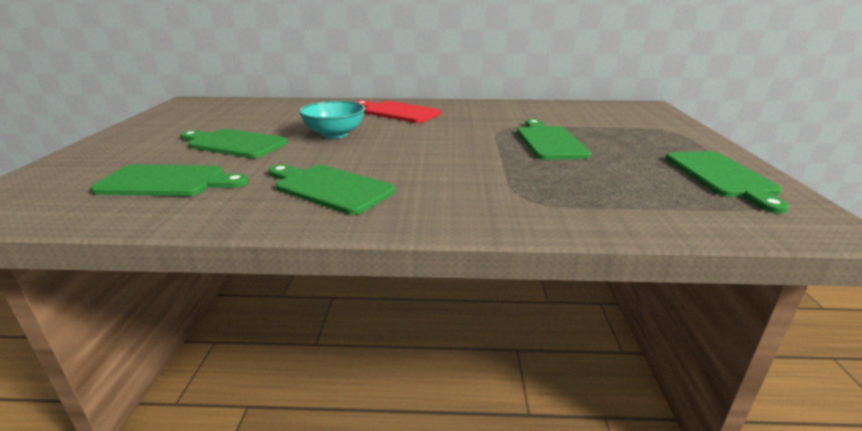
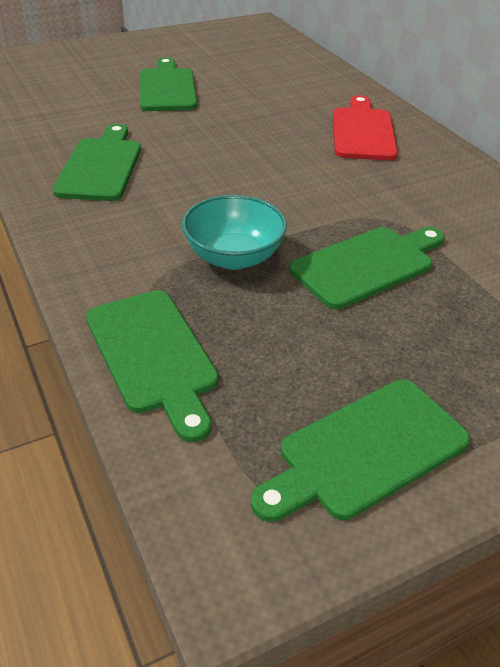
camera: 60 degrees right, 15 degrees up
green cutting board [91,165,249,196] -> green cutting board moved to [86,290,219,442]
turquoise bowl [299,101,365,139] -> turquoise bowl moved to [182,195,287,270]

